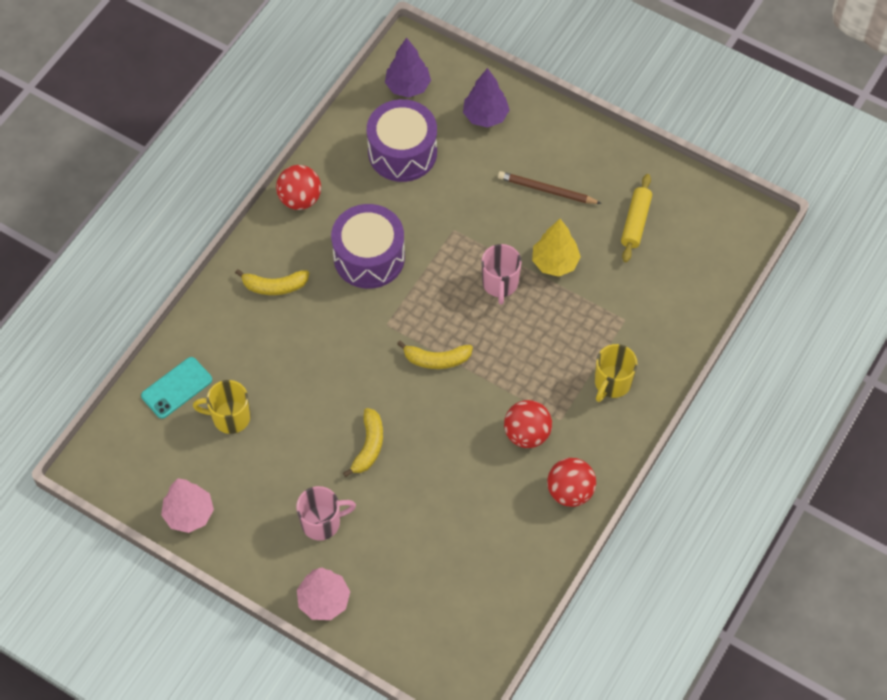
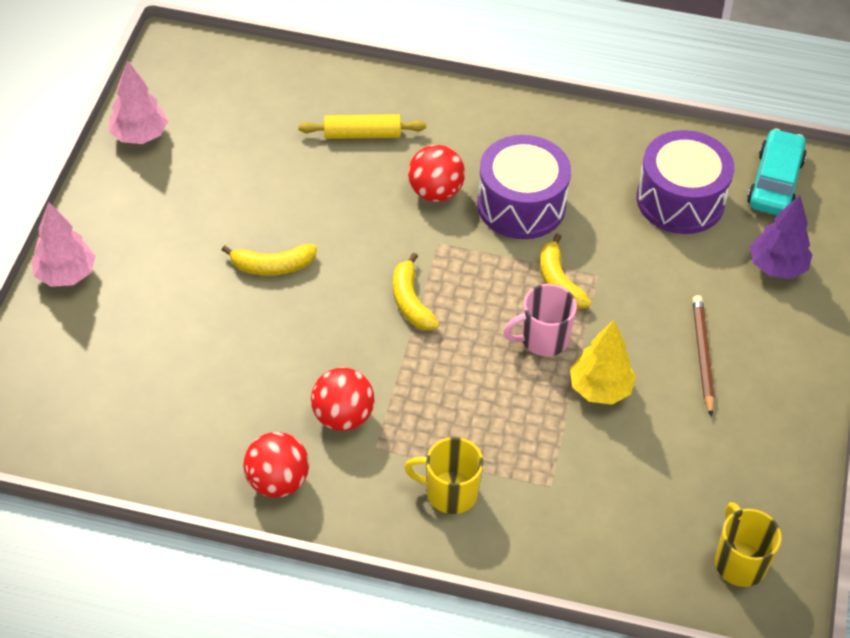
camera: 70 degrees right, 10 degrees down
turquoise phone [141,357,212,419] -> none
yellow mug [193,380,251,434] -> yellow mug moved to [715,502,782,587]
yellow banana [235,269,309,295] -> yellow banana moved to [540,234,592,309]
red ball [276,165,321,210] -> red ball moved to [408,145,465,202]
pink mug [296,486,356,541] -> none
purple tree [385,38,431,98] -> turquoise car [747,128,807,215]
yellow rolling pin [621,174,652,262] -> yellow rolling pin moved to [298,114,426,139]

